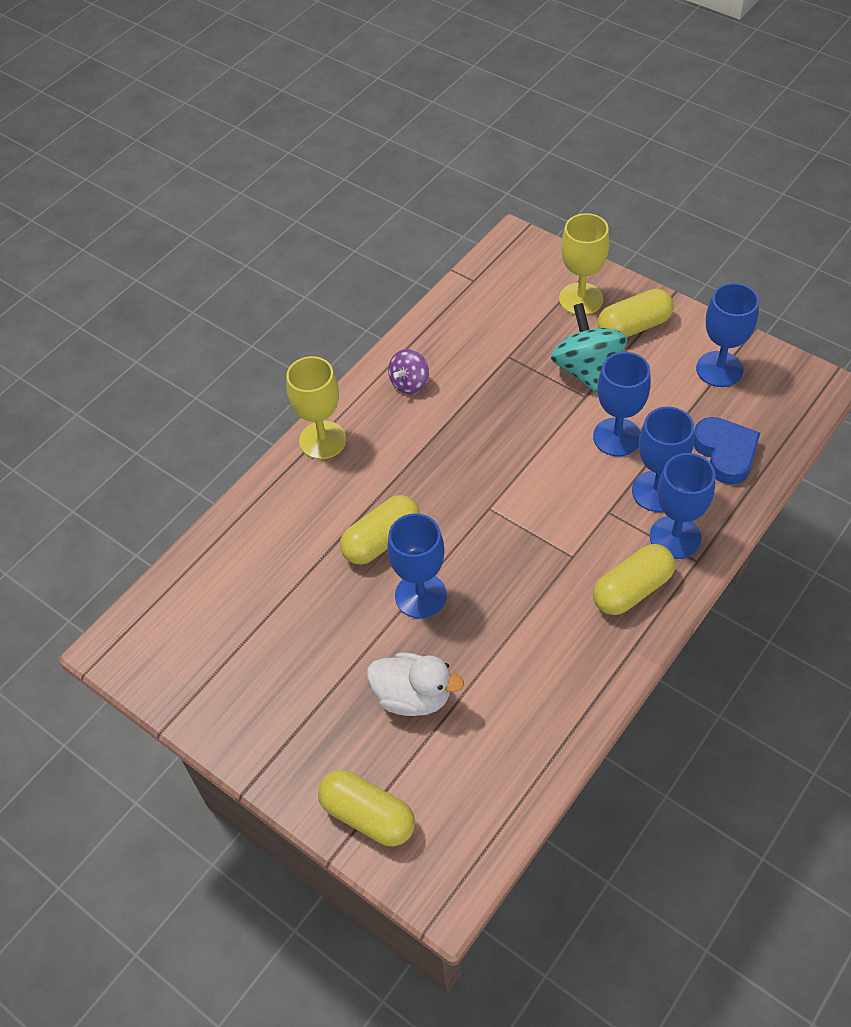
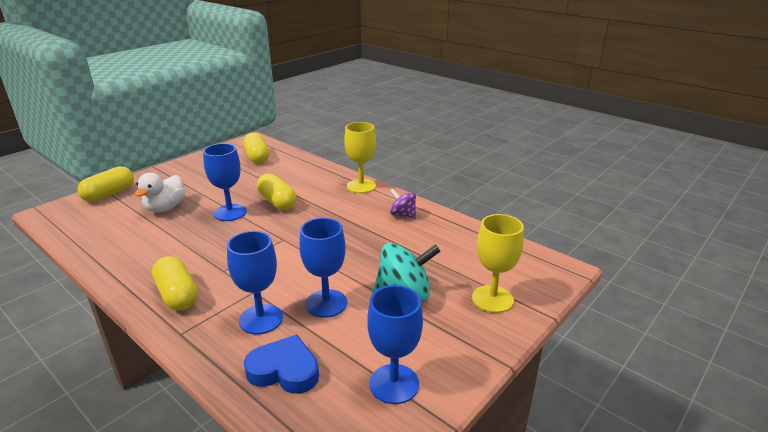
camera: 90 degrees right, 25 degrees down
yellow capsule [597,289,674,337] -> yellow capsule moved to [243,132,269,164]
blue goblet [650,453,715,559] -> none
blue heart [694,417,760,485] -> blue heart turned 150 degrees counterclockwise [244,335,319,394]

